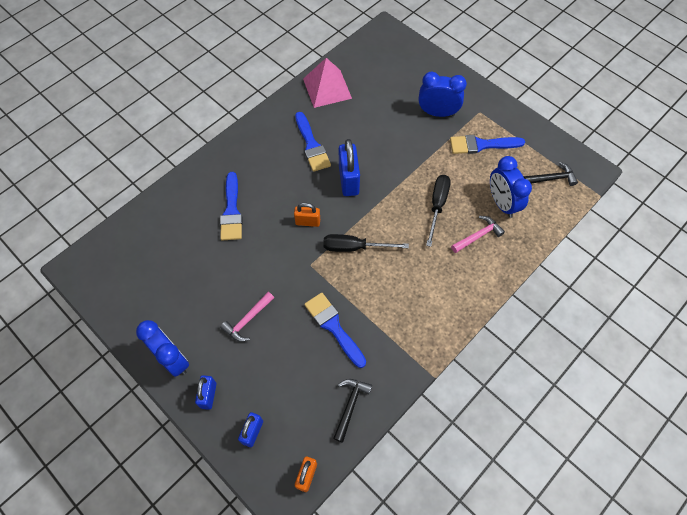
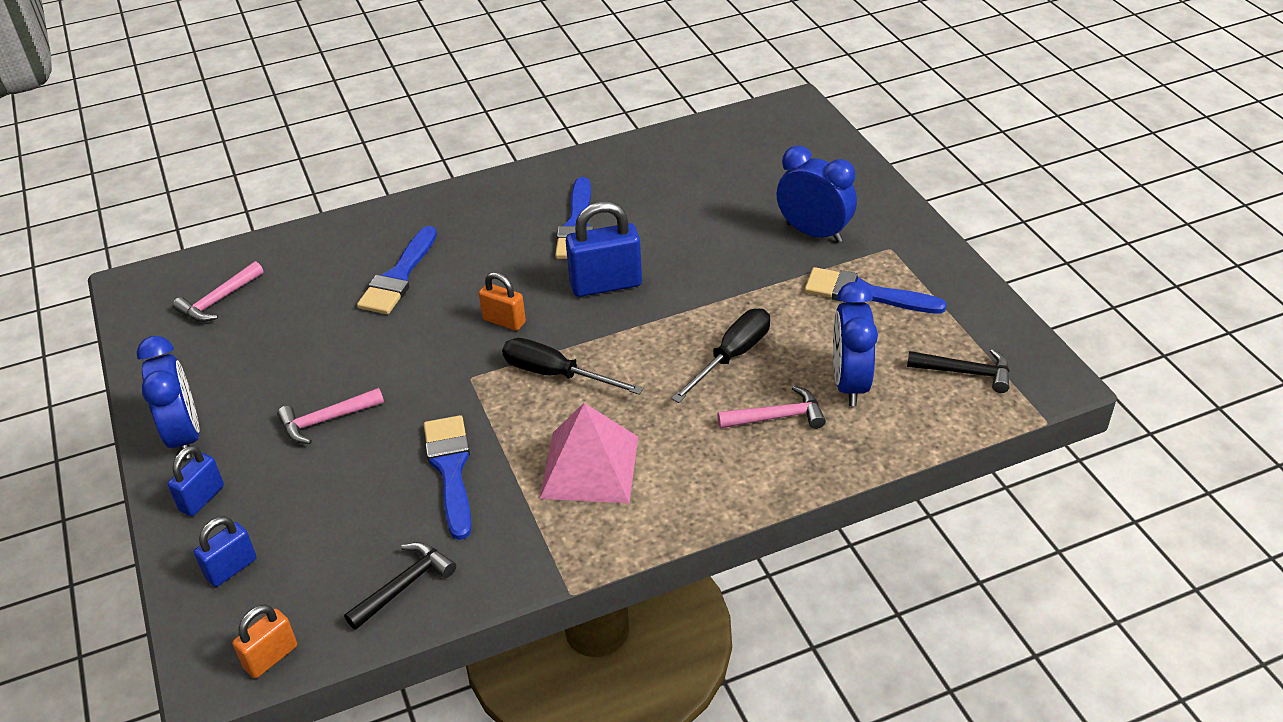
camera: 25 degrees right, 20 degrees down
pink pyramid [303,58,352,108] -> pink pyramid moved to [540,403,638,503]
blue padlock [339,139,360,196] -> blue padlock turned 60 degrees clockwise [566,202,642,297]
none -> pink hammer [173,261,263,322]

